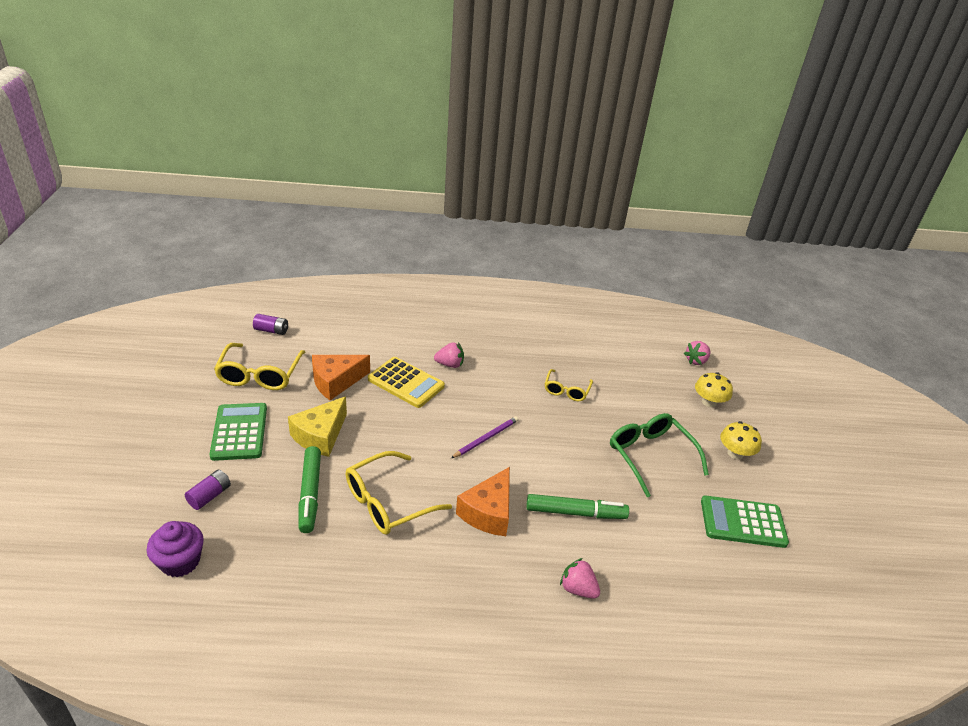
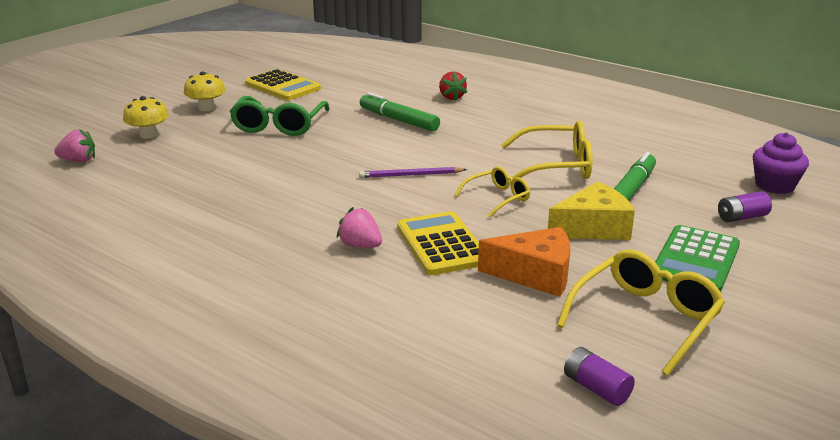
camera: 140 degrees left, 10 degrees down
orange cheese [456,467,510,536] -> none
yellow glasses [545,369,593,401] -> yellow glasses moved to [454,166,530,217]
pink strawberry [560,558,600,599] -> red strawberry [439,72,467,101]
green calculator [701,495,789,548] -> yellow calculator [245,69,321,100]

